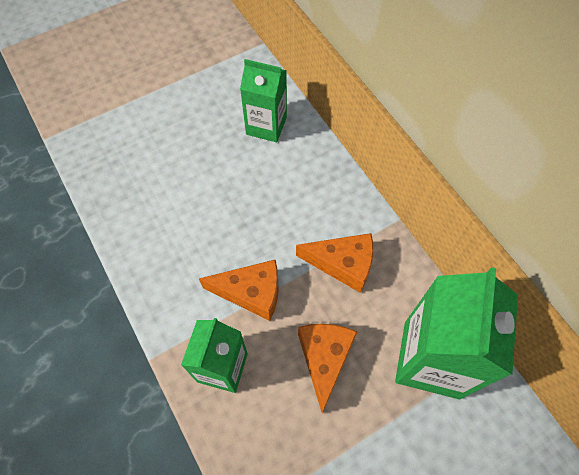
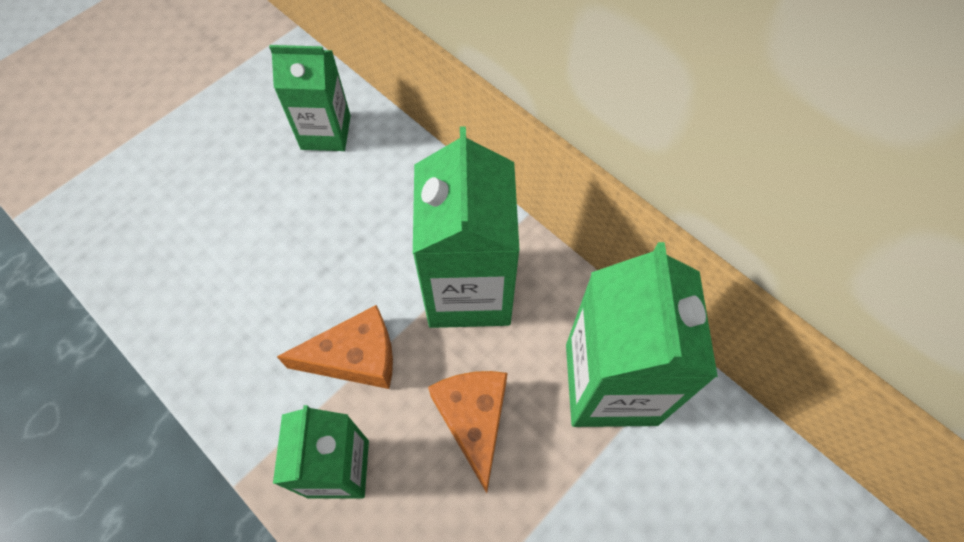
camera: 15 degrees left, 0 degrees up
orange cheese [296,233,373,293] -> green carton [413,126,520,328]

